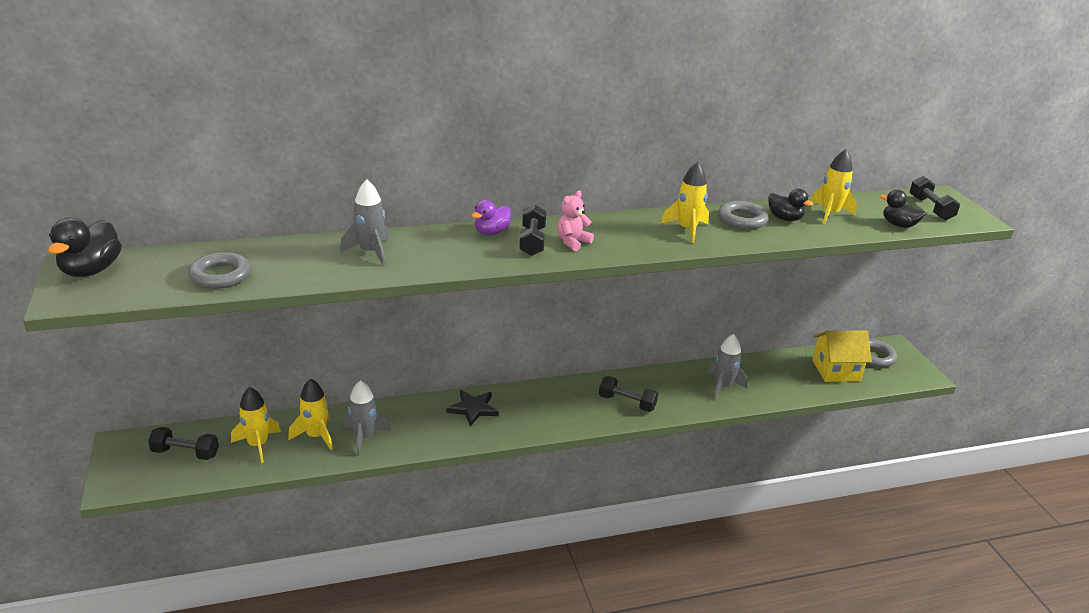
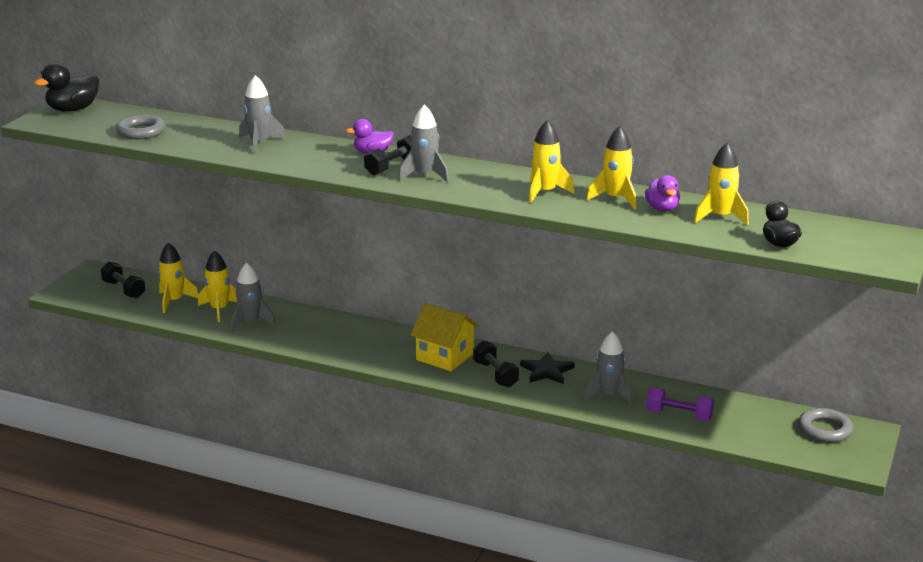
camera: 40 degrees right, 5 degrees down
black star [446,390,499,427] -> black star moved to [520,352,575,384]
pink teddy bear [557,190,594,251] -> grey rocket [398,105,449,183]
grey ring [718,201,768,230] -> yellow rocket [586,126,636,209]
black duck [768,188,813,221] -> purple duck [645,175,680,212]
yellow house [812,330,872,382] -> yellow house moved to [410,303,479,371]
black dumbbell [909,176,960,221] -> none
none -> purple dumbbell [646,388,714,421]

